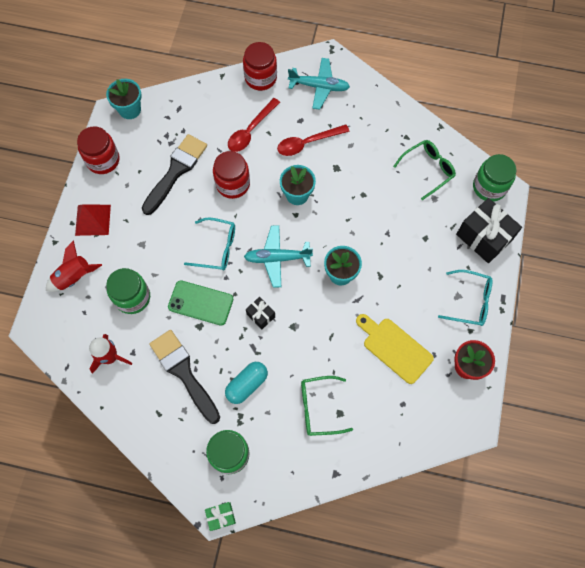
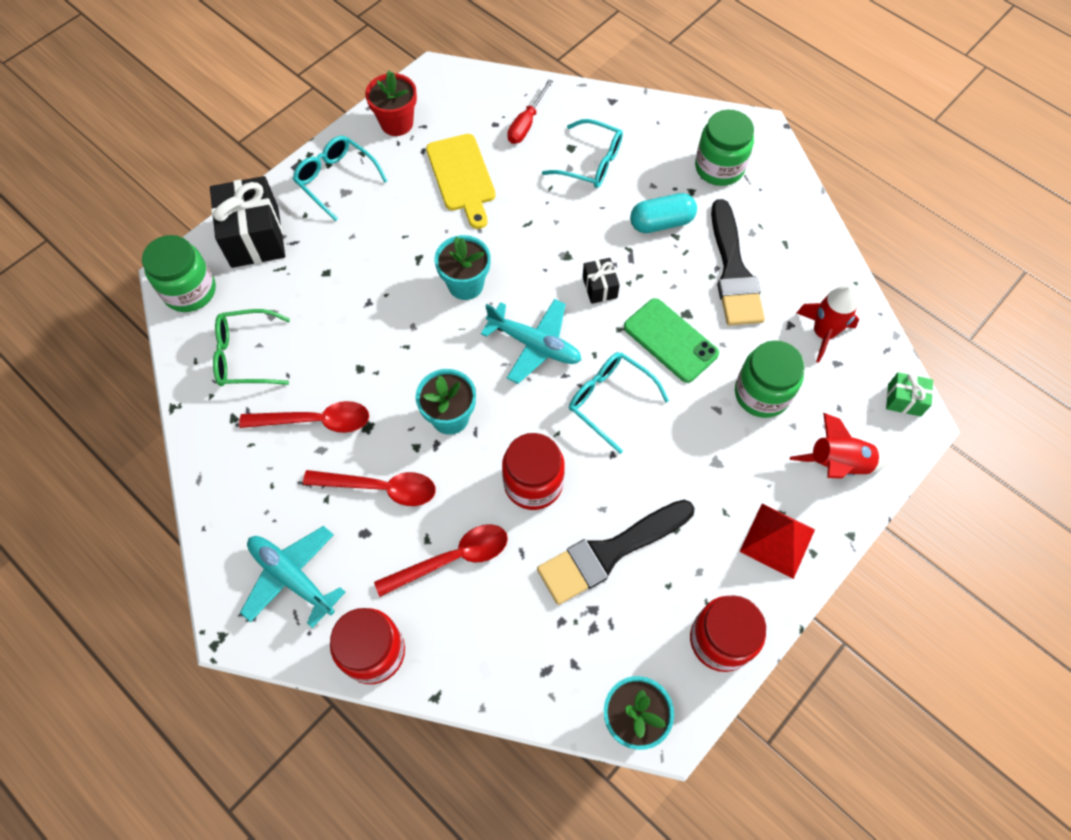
camera: 150 degrees left, 5 degrees down
green gift [205,502,236,531] -> green gift moved to [886,372,933,417]
green glasses [301,376,353,436] -> turquoise glasses [542,119,623,188]
none -> red spoon [239,401,369,433]
none -> red screwdriver [507,79,553,144]

